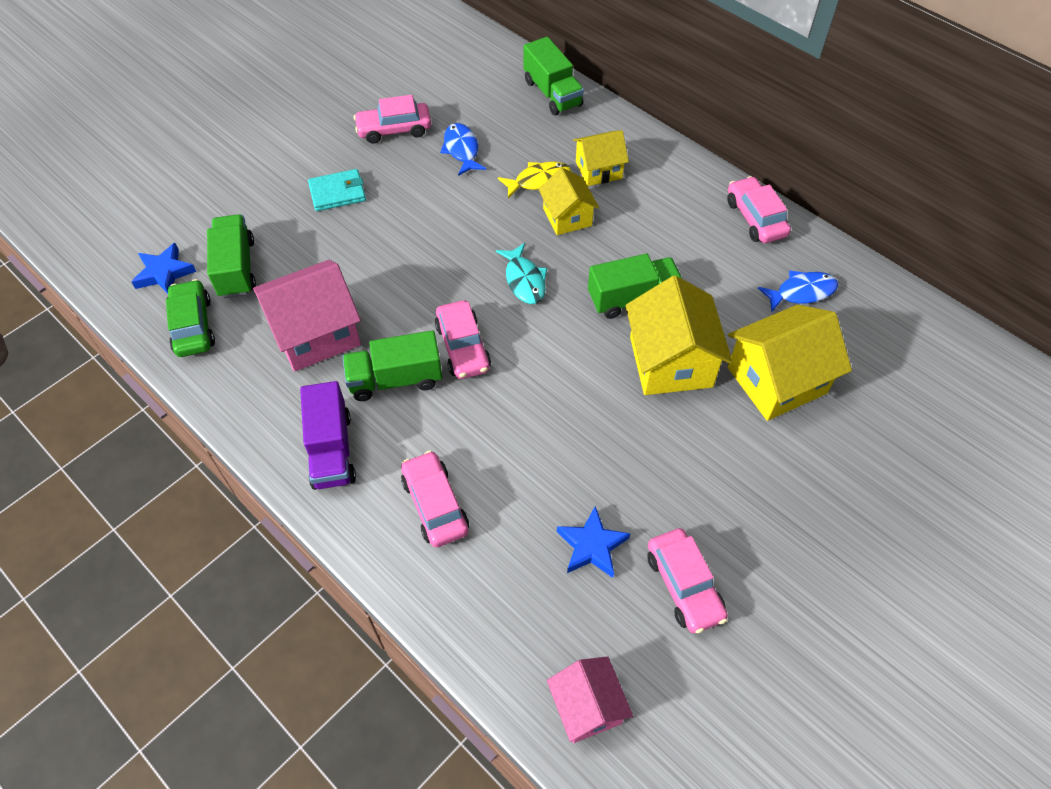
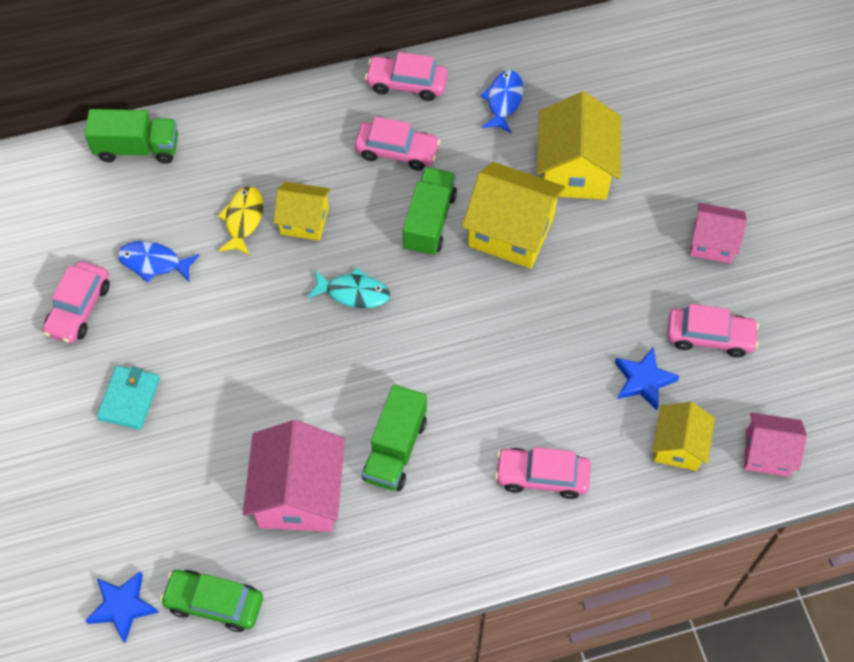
camera: 60 degrees left, 5 degrees up
green truck [207,214,256,298] -> none
purple truck [300,381,356,490] -> none
pink car [435,300,491,379] -> pink car moved to [355,117,440,171]
yellow house [573,130,629,186] -> yellow house moved to [653,402,715,471]
none -> pink house [690,203,747,264]

